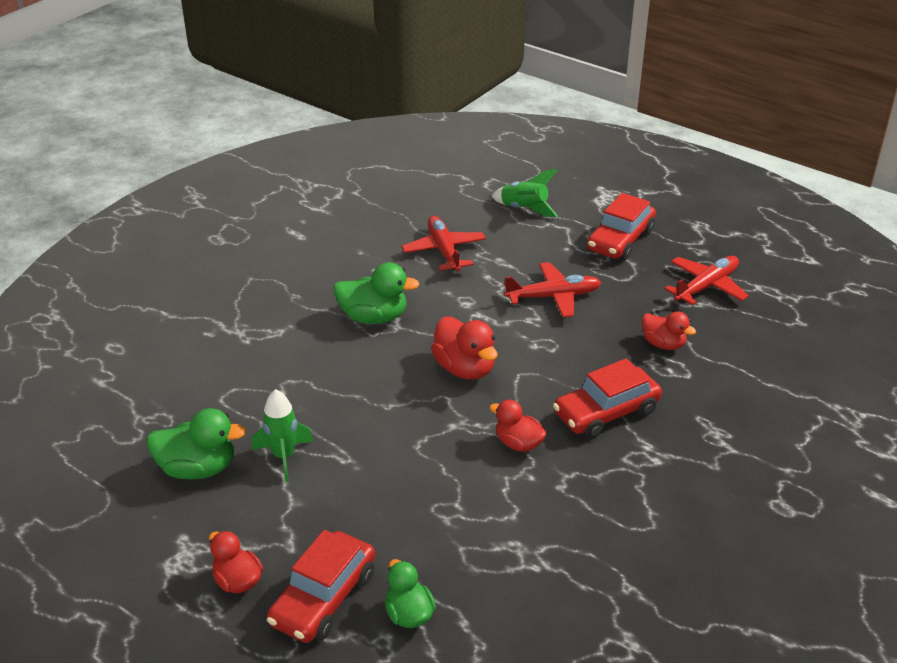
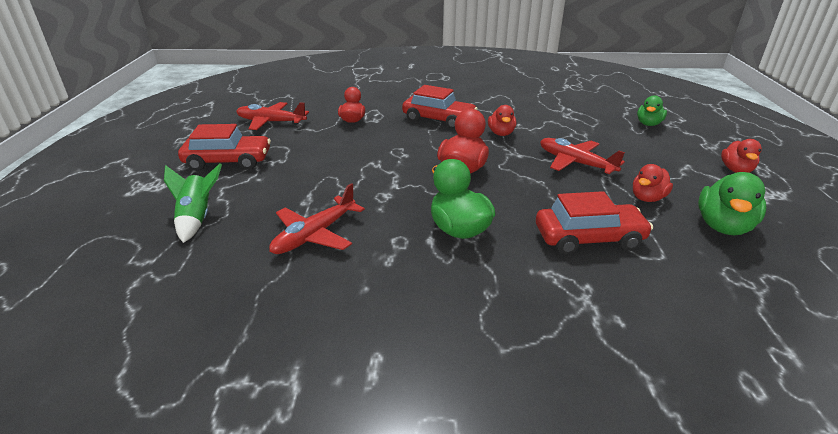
camera: 125 degrees left, 5 degrees down
green duck [146,408,246,480] -> green duck turned 120 degrees counterclockwise [698,172,766,235]
green rocket [252,389,313,482] -> red duck [633,164,673,202]
red car [267,530,375,643] -> red car moved to [536,191,653,255]
red plane [504,262,602,318] -> red plane moved to [540,138,625,174]

